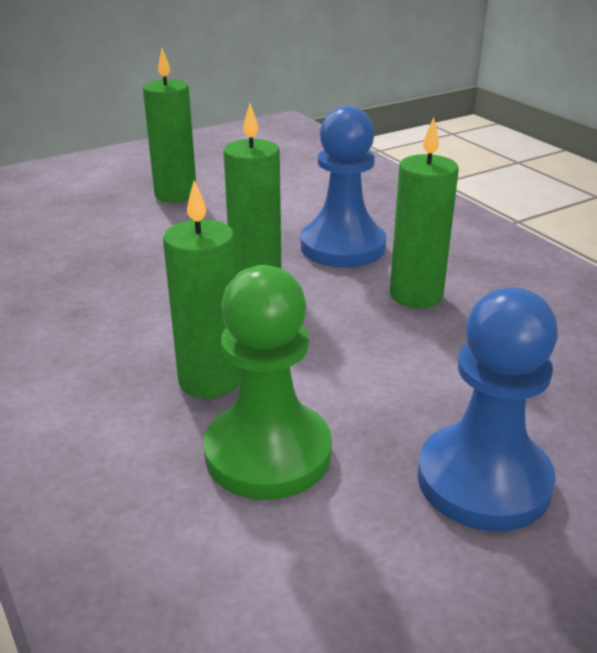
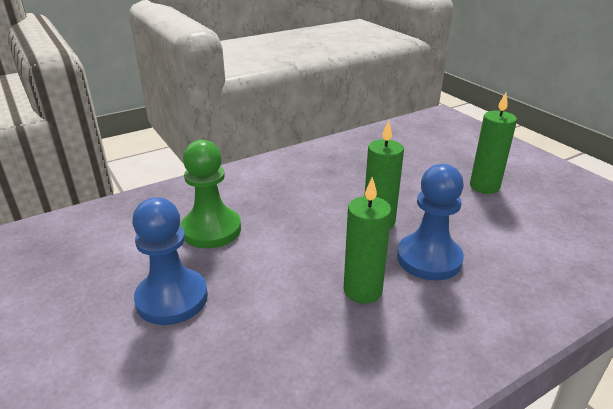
camera: 90 degrees right, 0 degrees up
green candle [163,180,241,398] -> none

